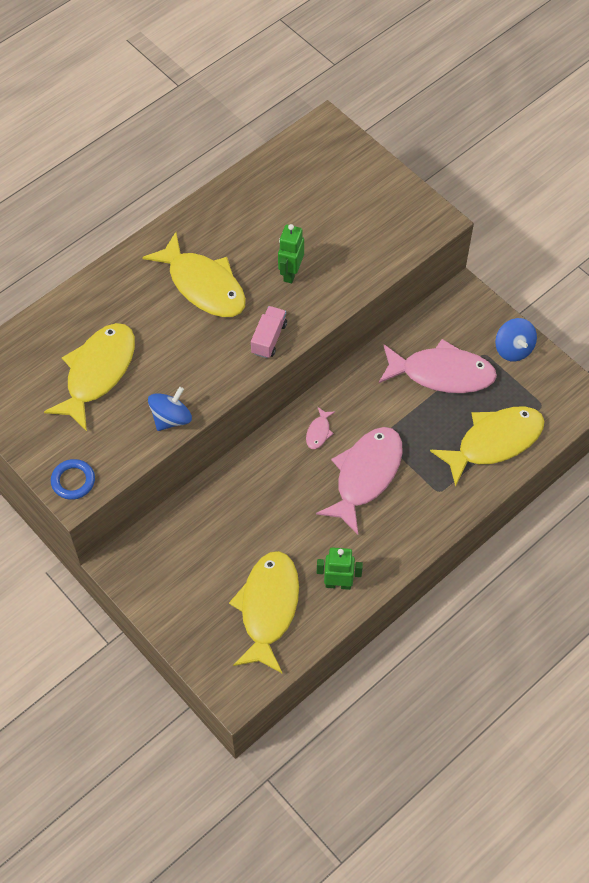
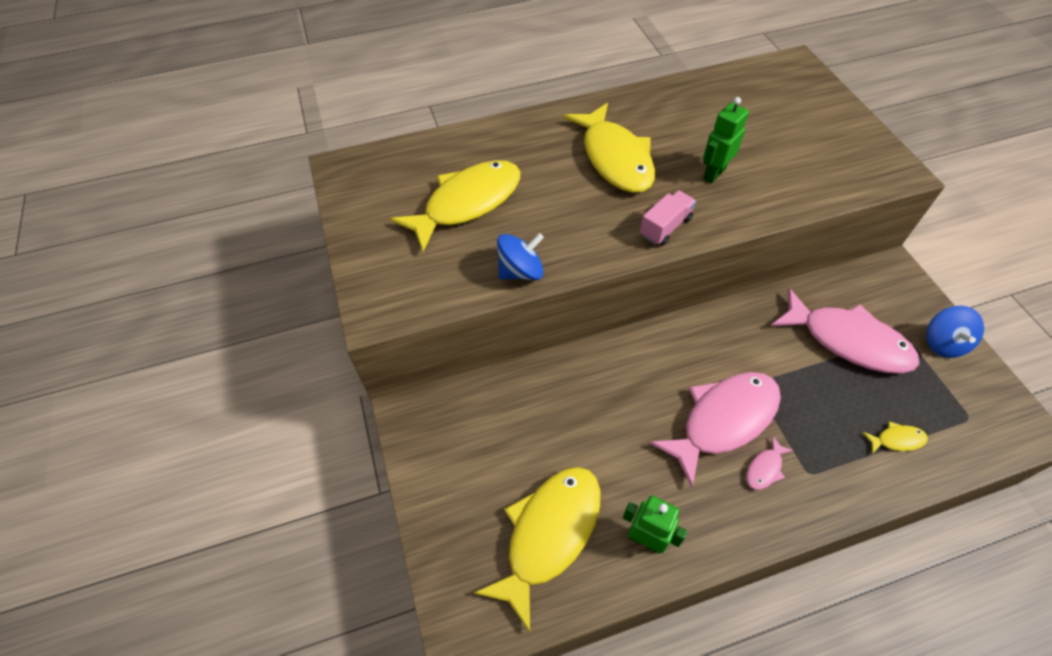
camera: 25 degrees right, 5 degrees down
blue ring [51,459,95,500] -> none
pink fish [306,407,335,449] -> pink fish moved to [746,436,794,490]
yellow fish [430,406,545,487] -> yellow fish [862,421,928,454], size x0.41

